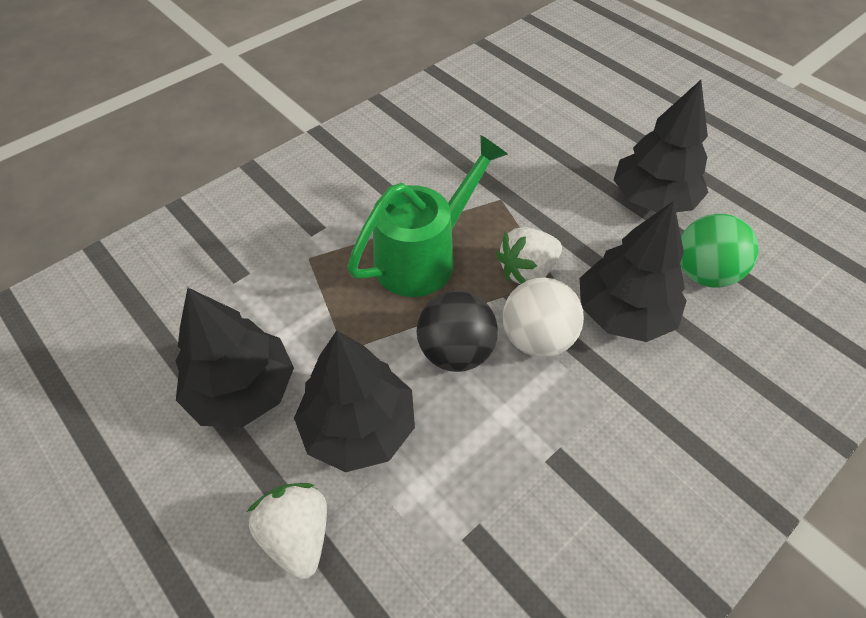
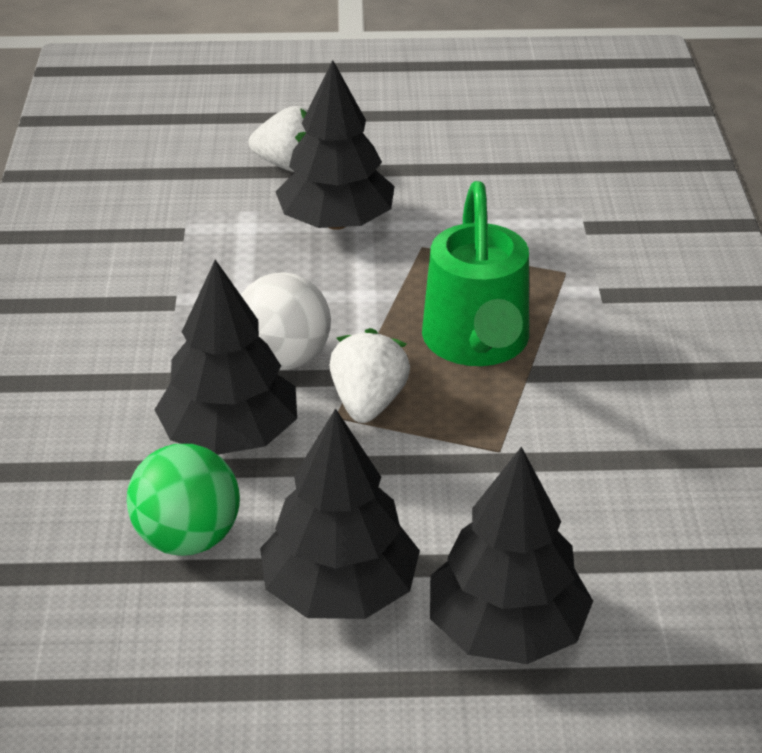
camera: 130 degrees right, 15 degrees down
black tree [175,287,294,427] -> black tree moved to [430,447,593,664]
black ball [417,290,498,372] -> none

